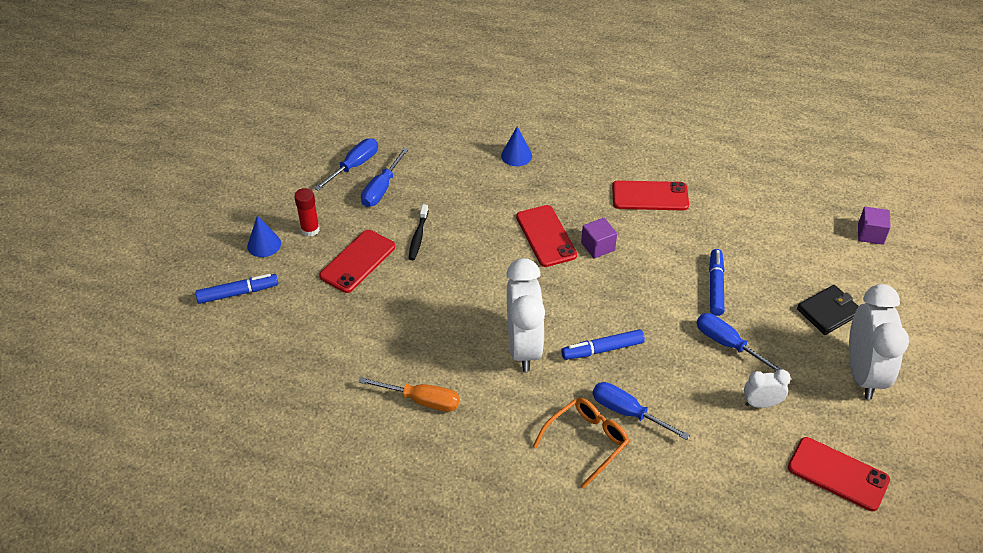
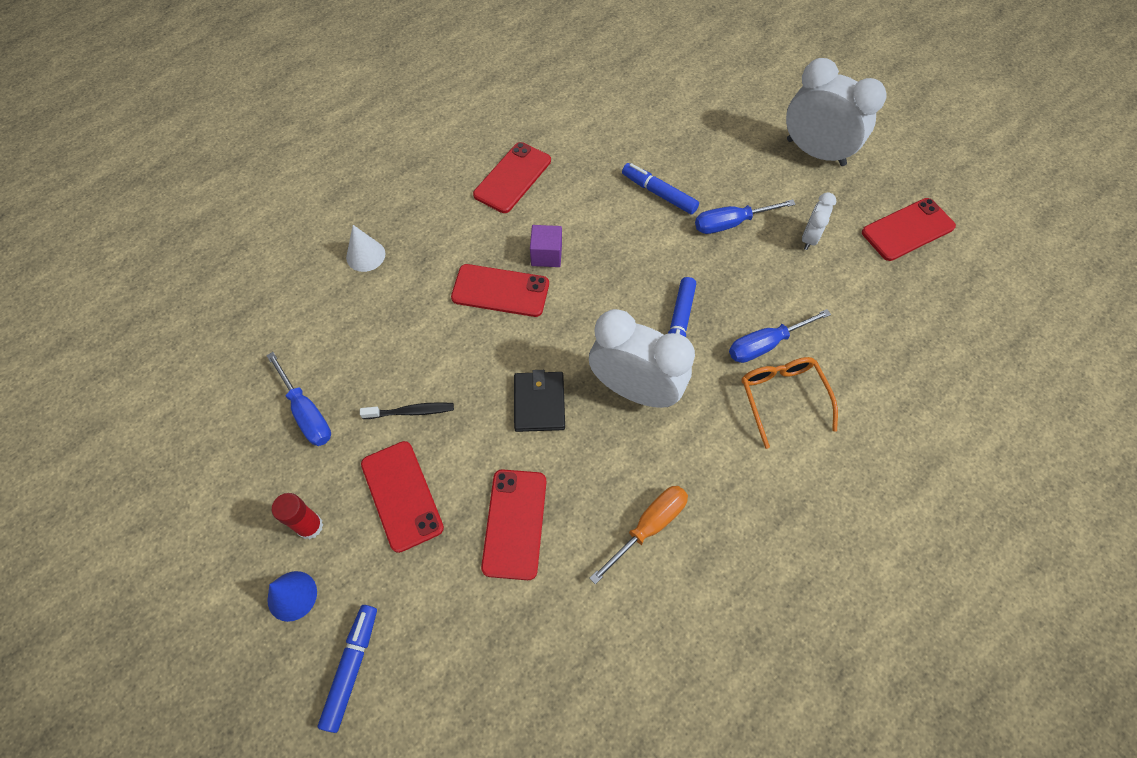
camera: 60 degrees left, 15 degrees up
blue screwdriver [314,138,378,191] -> none
black toothbrush [409,204,429,260] -> black toothbrush turned 45 degrees counterclockwise [360,402,454,419]
blue cone [501,126,532,166] -> white cone [346,225,385,272]
black wallet [797,285,859,335] -> black wallet moved to [514,370,565,432]
purple cube [858,207,891,245] -> none
none -> red phone [481,469,546,580]

